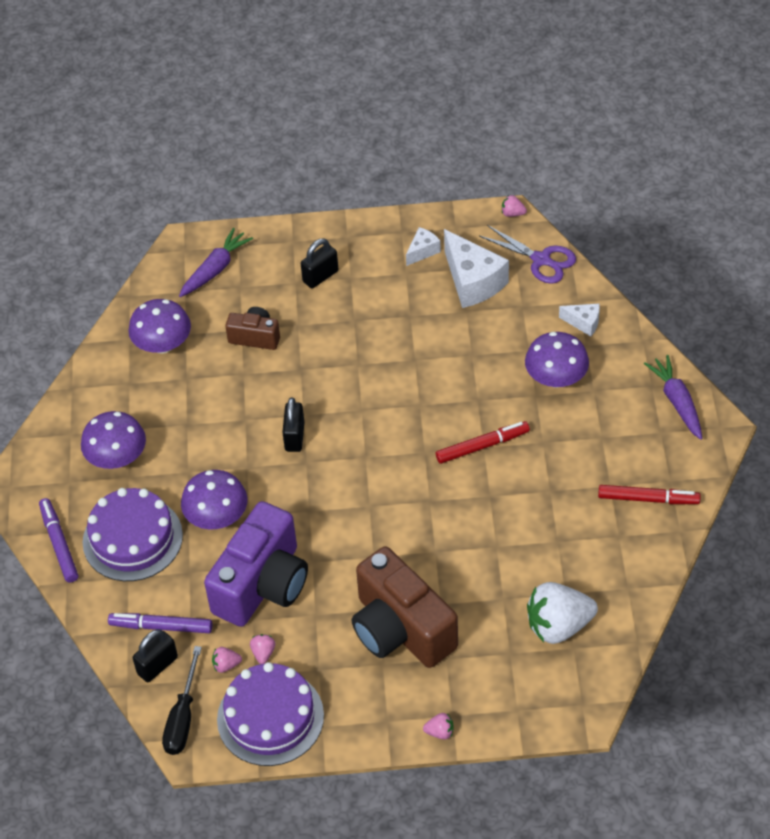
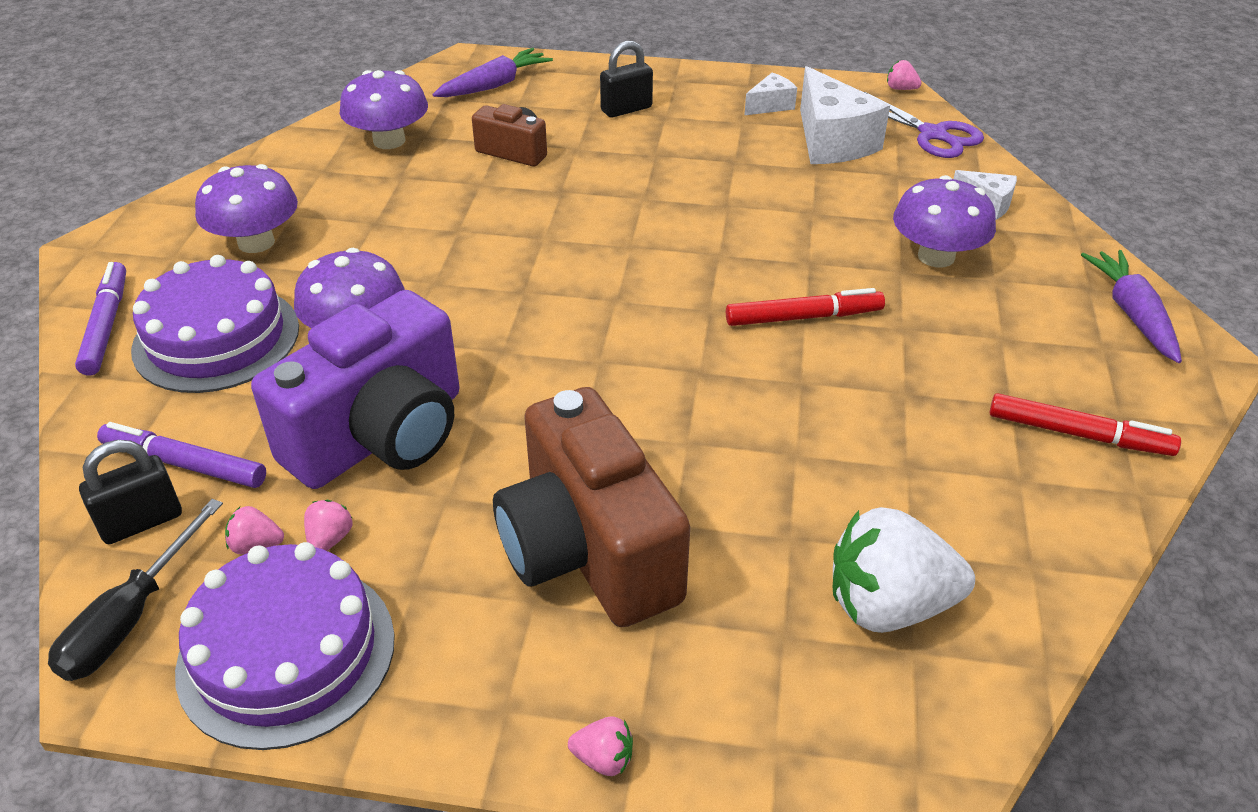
camera: 10 degrees right, 10 degrees down
black padlock [282,397,305,452] -> none

